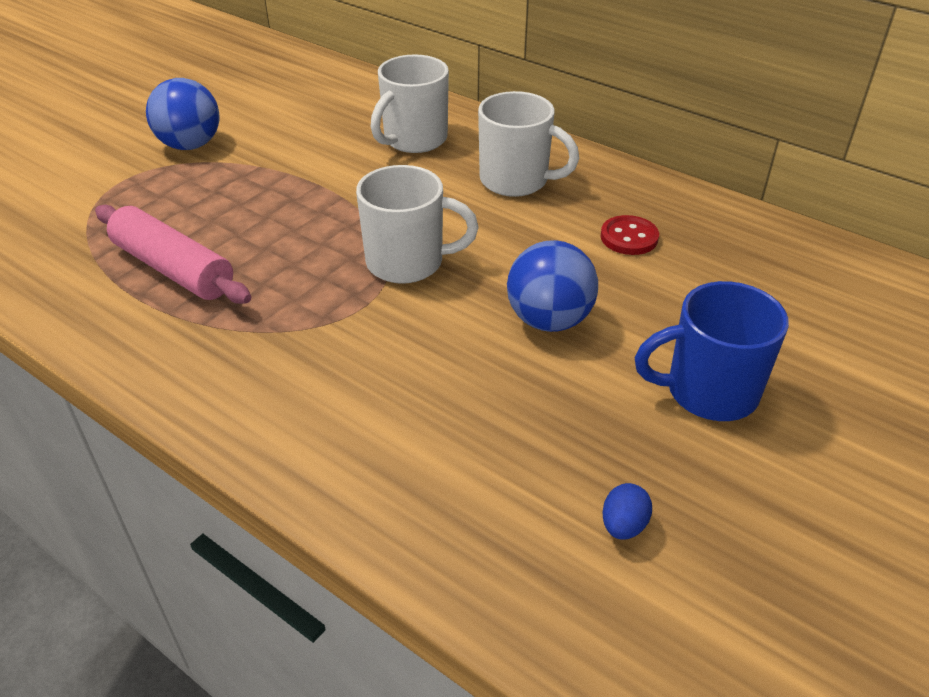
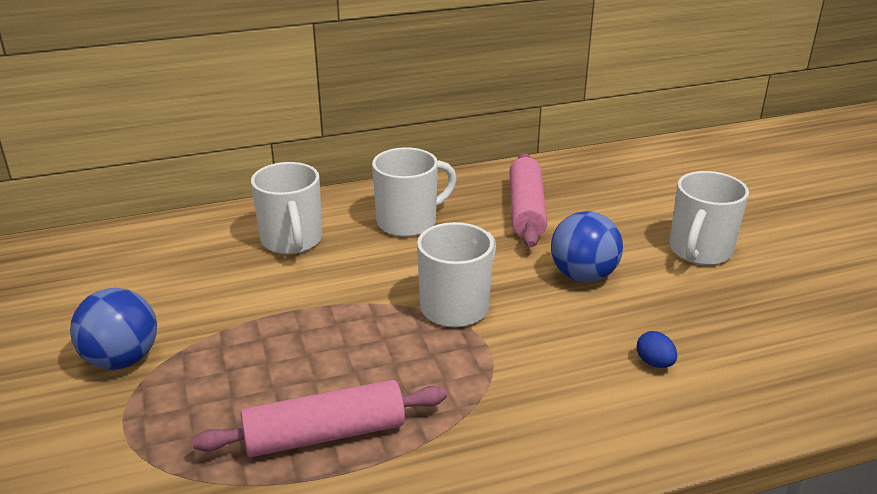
camera: 55 degrees left, 10 degrees down
red button [601,215,659,255] -> pink rolling pin [509,153,547,247]
blue egg [602,483,652,540] -> blue egg moved to [637,331,677,368]
blue mug [635,281,789,421] -> white mug [670,171,749,265]

